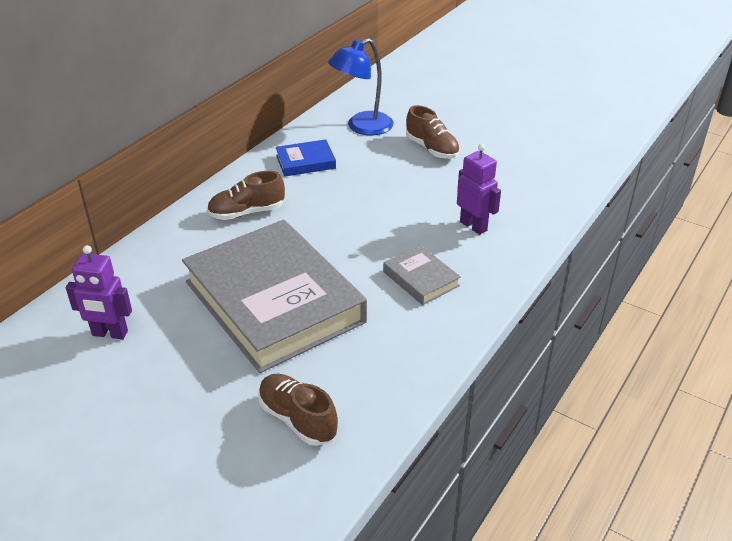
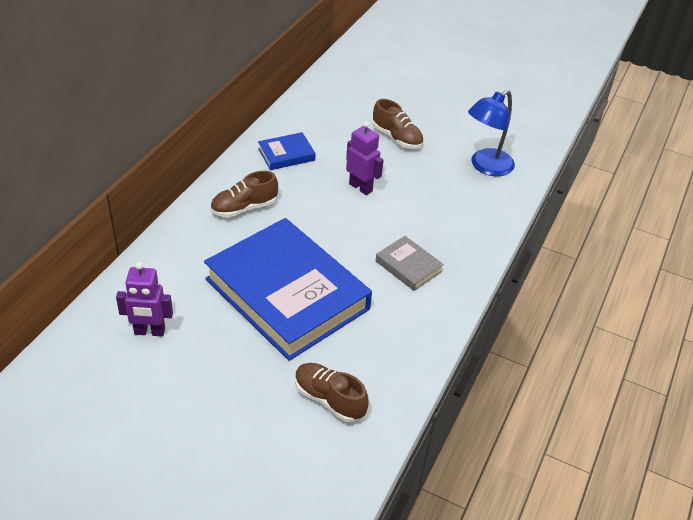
camera: 10 degrees left, 5 degrees up
grey book [182,220,367,373] -> blue book [204,218,372,361]
blue lamp [328,38,393,136] -> blue lamp moved to [468,90,515,176]
purple robot [457,143,501,235] -> purple robot moved to [346,121,383,195]

